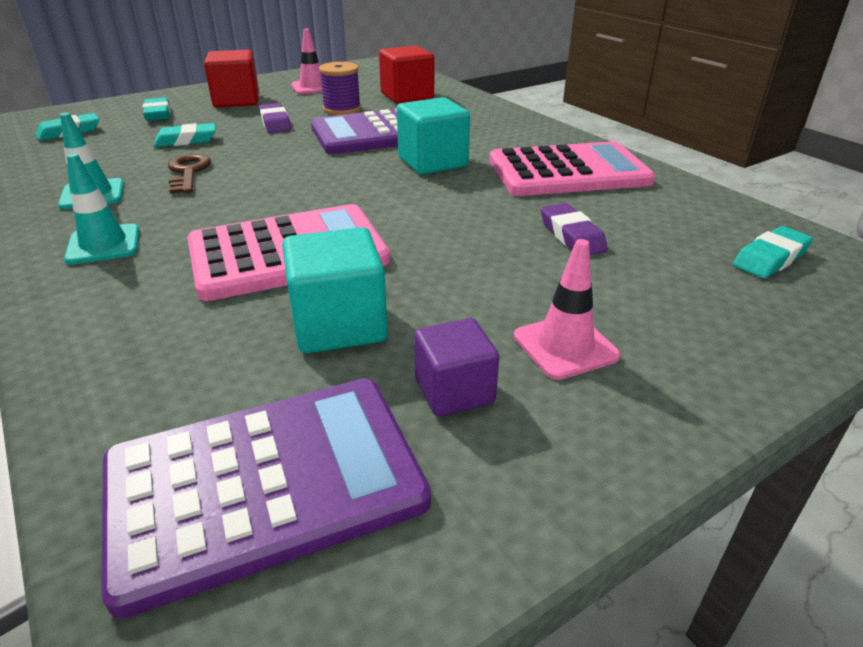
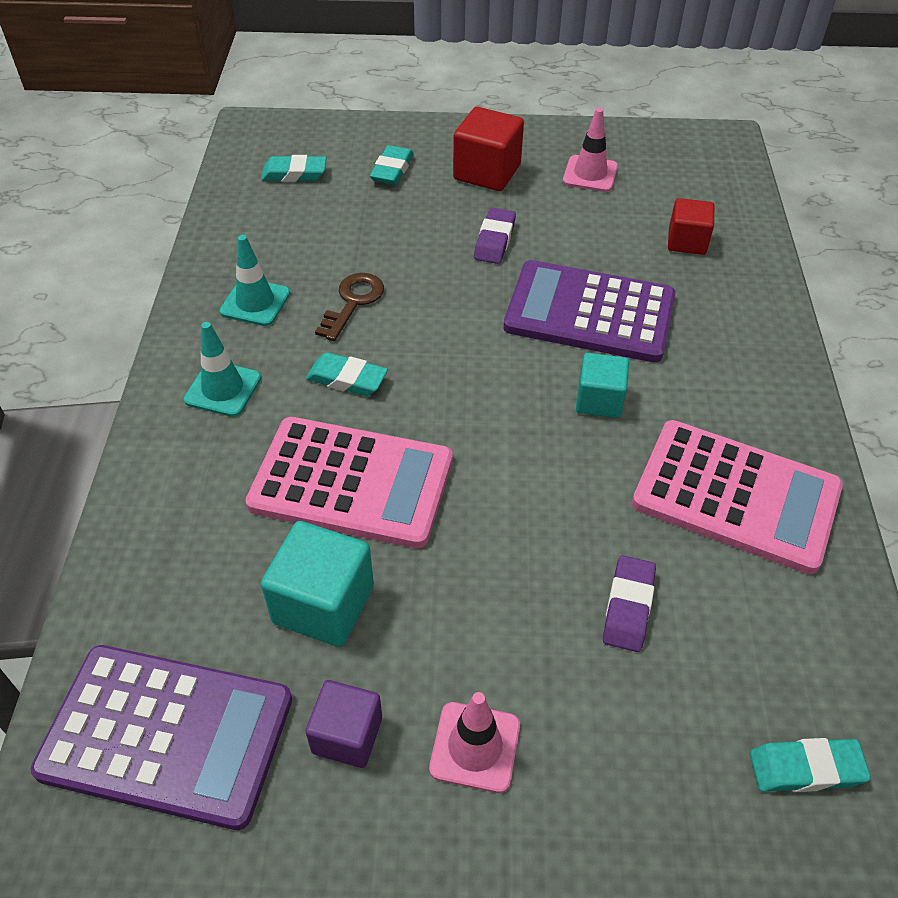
camera: 35 degrees right, 15 degrees up
turquoise eraser [154,123,216,147] -> turquoise eraser moved to [306,352,388,396]
purple spool [319,62,361,115] -> none
red cube [379,45,434,103] -> red cube [668,198,714,255], size x0.66
turquoise cube [397,97,470,174] -> turquoise cube [576,353,629,418], size x0.66

